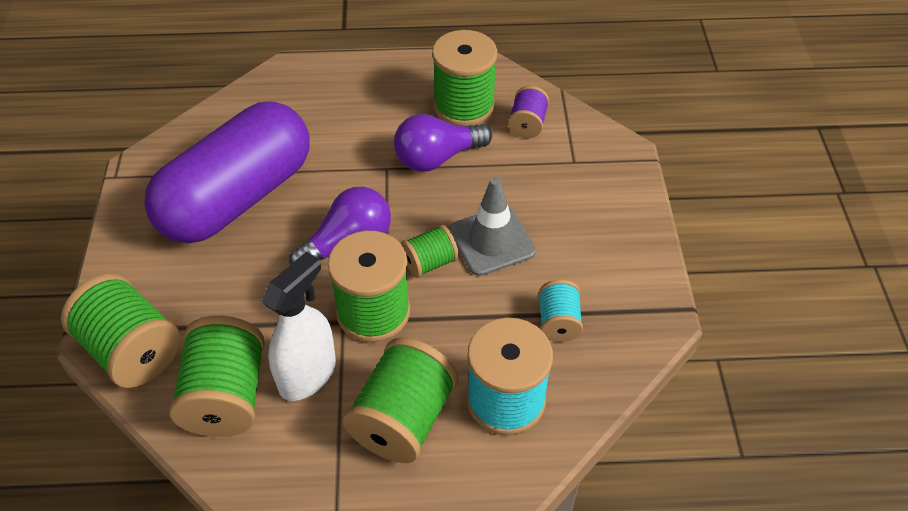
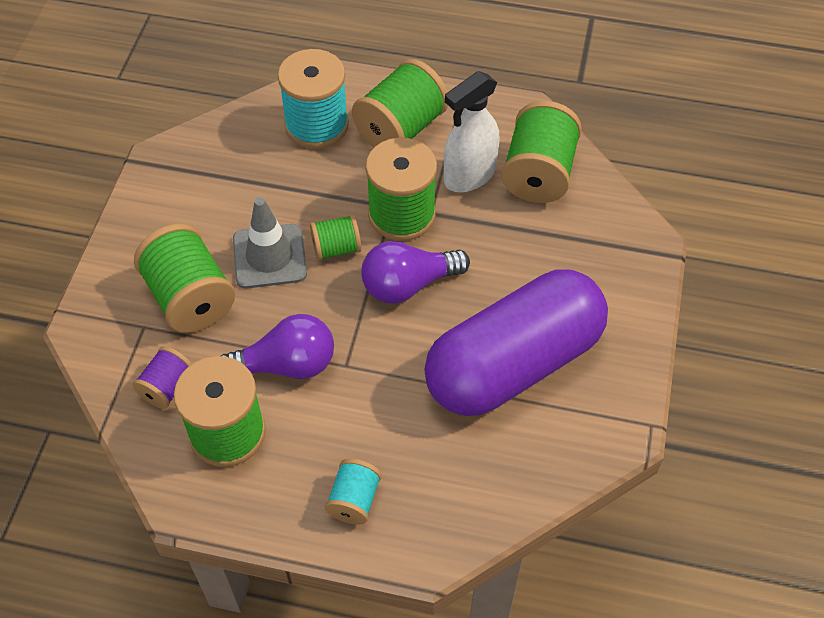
camera: 165 degrees left, 5 degrees up
green spool [61,273,181,388] -> green spool moved to [134,224,235,333]
turquoise spool [539,280,583,342] -> turquoise spool moved to [325,459,382,525]

